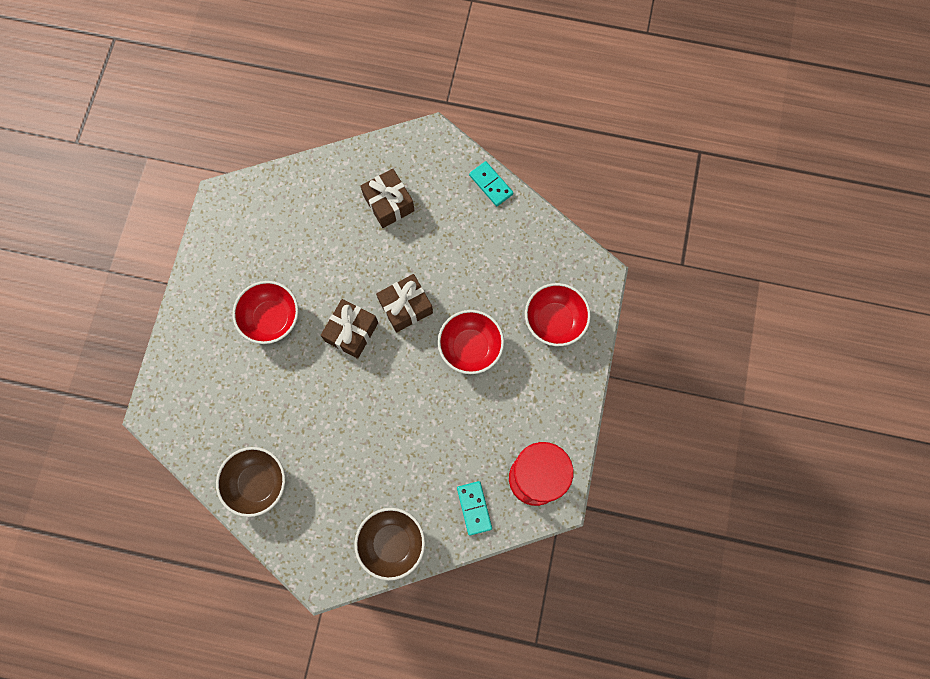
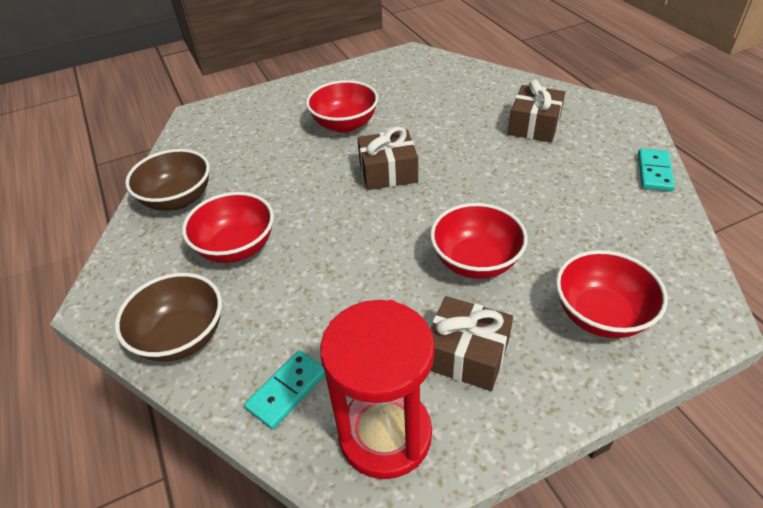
camera: 55 degrees right, 30 degrees down
brown gift [376,274,433,332] -> brown gift moved to [430,296,513,391]
none -> red bowl [182,192,274,263]

